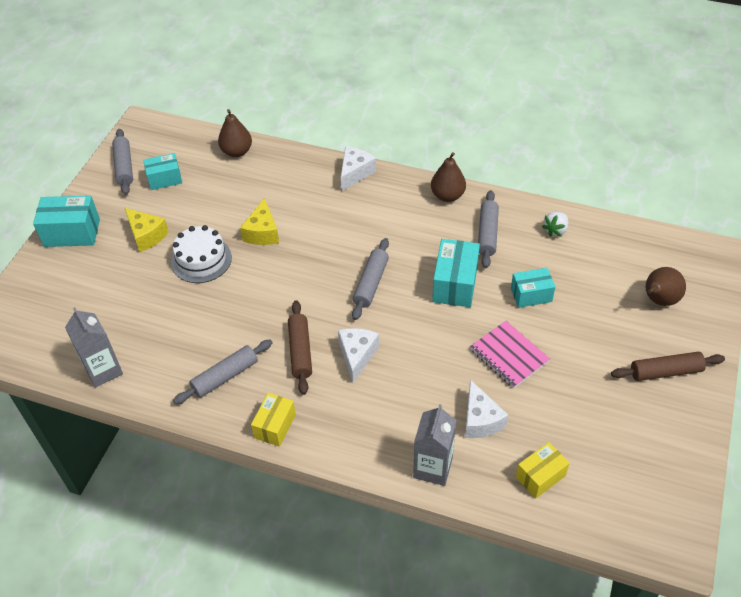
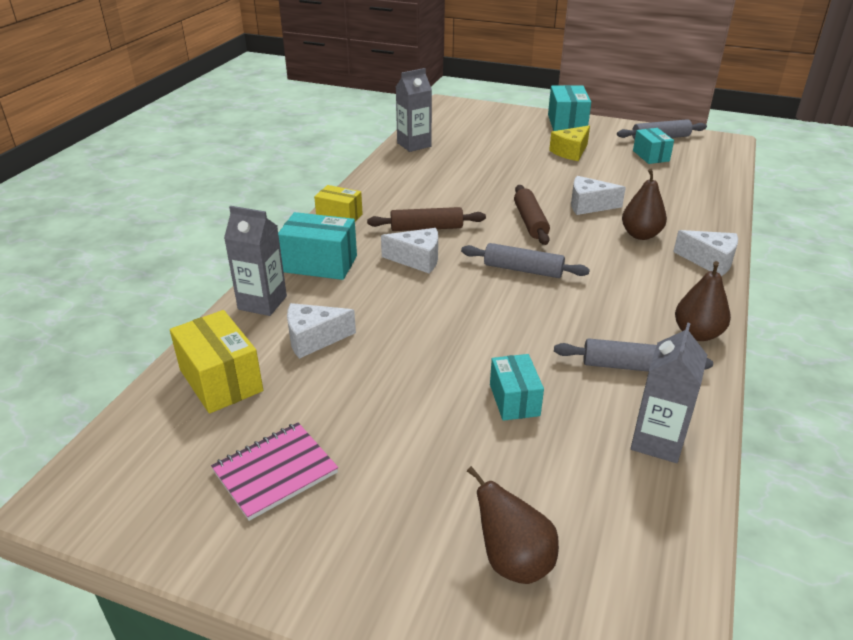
camera: 90 degrees right, 15 degrees down
white cake [171,225,232,283] -> none
grey rolling pin [173,340,273,404] -> none
brown pear [218,109,252,157] -> brown pear moved to [622,169,667,240]
yellow cheese [240,198,279,245] -> white cheese [571,176,626,215]
turquoise box [432,239,480,307] -> turquoise box moved to [278,212,357,280]
pink notebook [470,321,550,388] -> pink notebook moved to [211,423,338,521]
yellow box [516,442,570,499] -> yellow box [170,310,263,413], size x1.52
white strawberry [542,212,568,237] -> grey carton [631,322,707,463]
brown rolling pin [611,352,725,381] -> brown rolling pin moved to [514,185,550,245]

